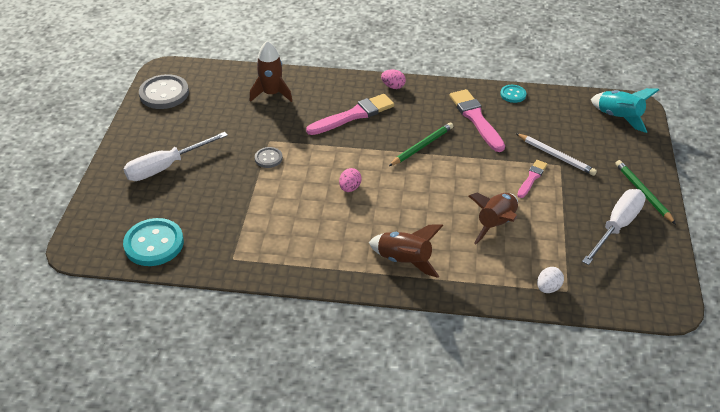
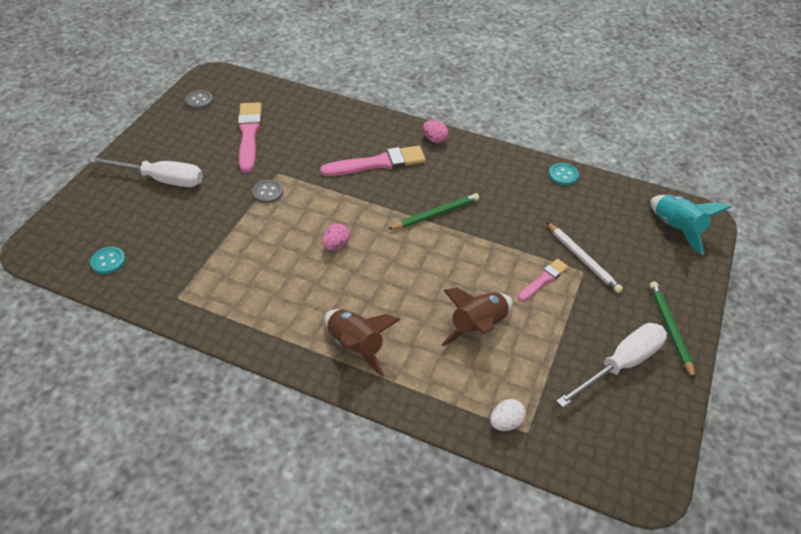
camera: 15 degrees right, 5 degrees up
turquoise button [123,218,184,266] -> turquoise button [90,247,126,274], size x0.52
white screwdriver [124,132,228,181] -> white screwdriver turned 150 degrees counterclockwise [88,157,203,187]
grey button [139,74,189,109] -> grey button [185,90,213,109], size x0.52
brown rocket [250,41,292,102] -> none
pink brush [450,89,505,152] -> pink brush moved to [238,102,262,173]

